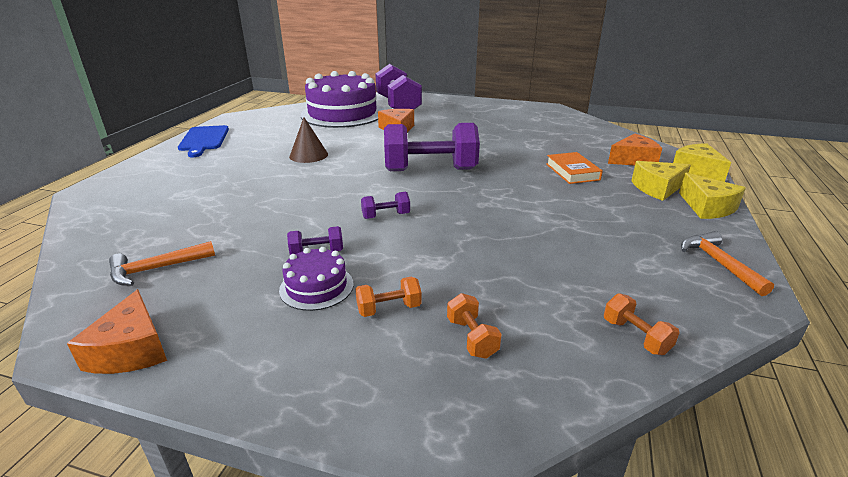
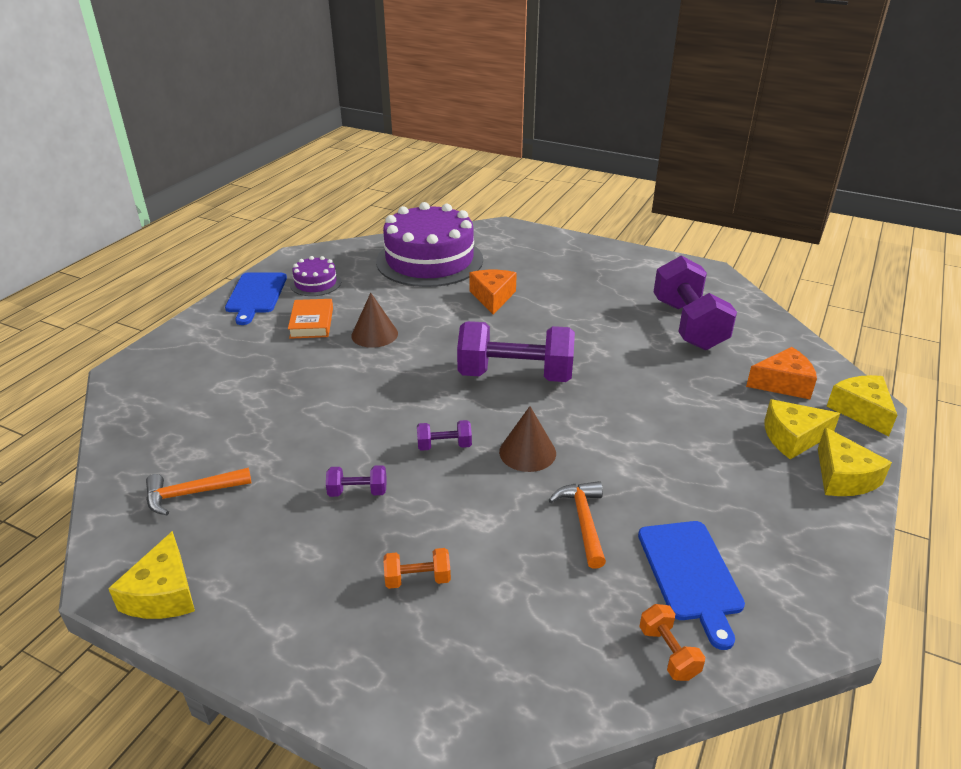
camera: 10 degrees right, 5 degrees up
orange cheese [67,289,167,374] -> yellow cheese [108,531,195,619]
purple cake [279,247,354,311] -> purple cake moved to [290,256,341,296]
purple dumbbell [375,64,422,109] -> purple dumbbell moved to [654,256,737,350]
orange dumbbell [447,293,502,359] -> none
orange book [546,152,603,184] -> orange book moved to [288,299,333,339]
orange hammer [681,231,774,296] -> orange hammer moved to [549,481,606,569]
none -> brown cone [499,406,556,472]
none -> blue cutting board [638,521,745,650]

